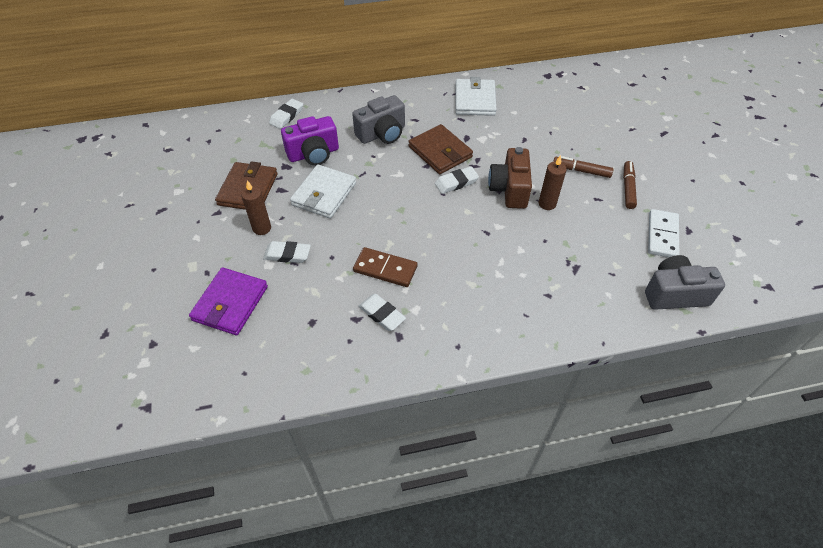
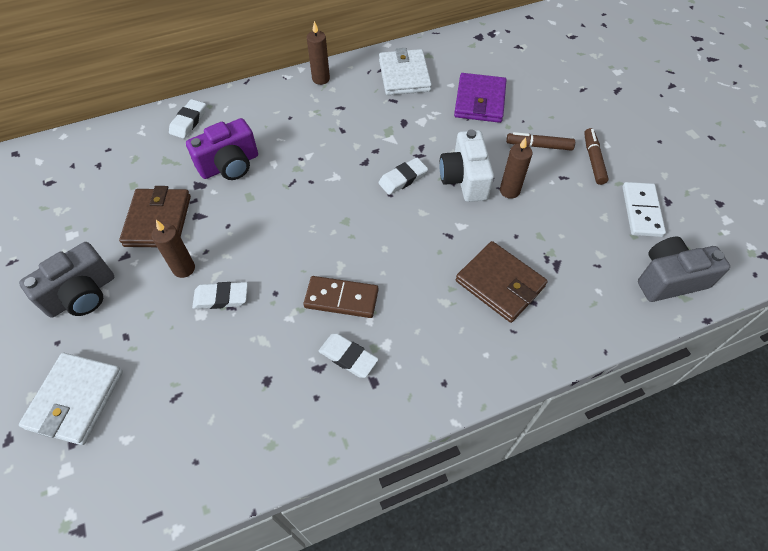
camera: 10 degrees left, 5 degrees up
purple wallet [189,267,268,335] -> purple wallet moved to [454,73,506,123]
white wallet [290,164,356,219] -> white wallet moved to [19,353,123,445]
grey camera [352,95,405,144] -> grey camera moved to [19,242,114,318]
brown wallet [408,124,473,174] -> brown wallet moved to [456,241,548,323]
brown camera [488,147,532,209] -> white camera [439,129,494,202]
none -> brown candle [307,21,330,85]

